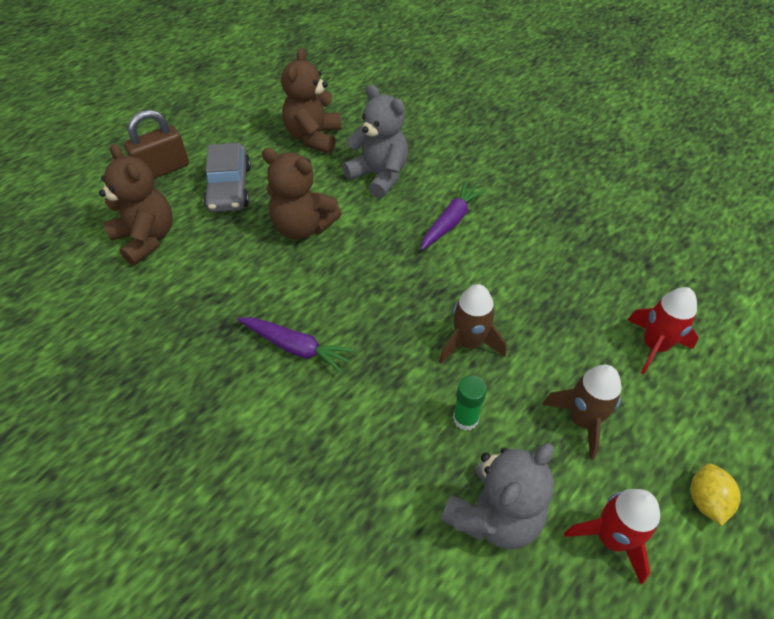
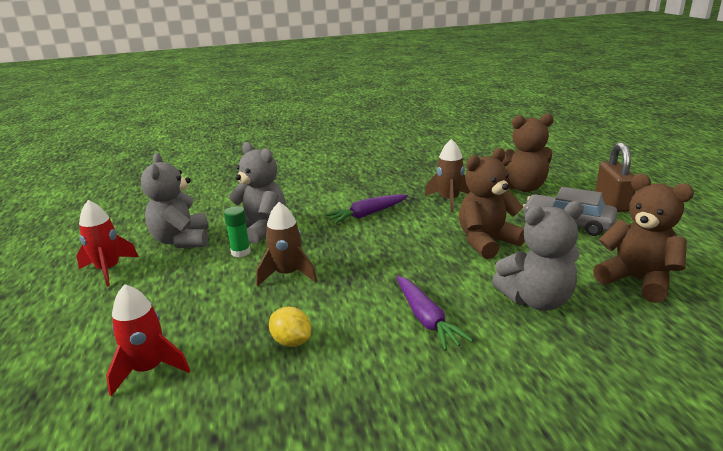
camera: 125 degrees right, 25 degrees down
brown rocket [542,365,622,460] -> brown rocket moved to [425,139,471,212]
yellow lemon [691,463,741,526] -> yellow lemon moved to [269,307,311,347]
none -> grey teddy bear [228,142,285,244]

